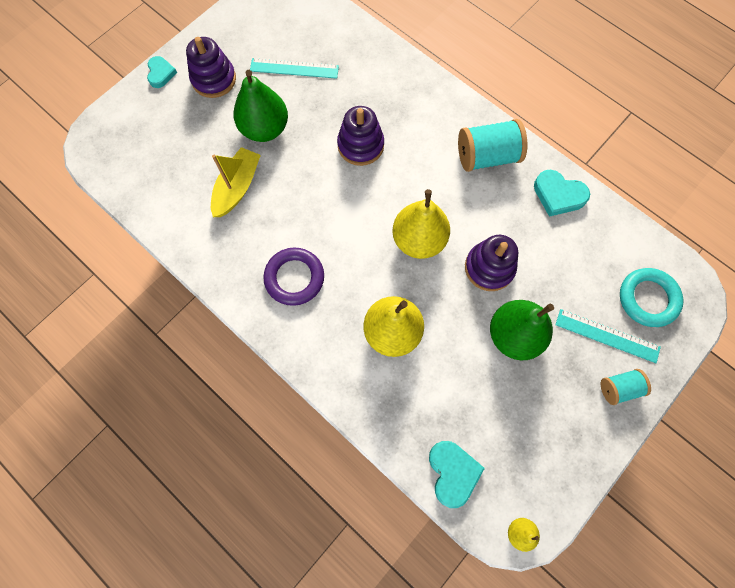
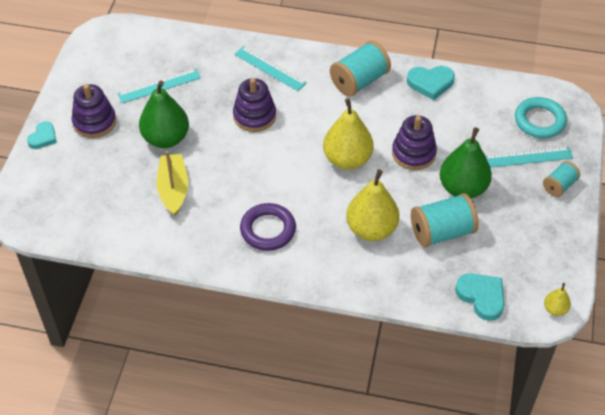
camera: 30 degrees left, 20 degrees down
turquoise heart [147,56,177,88] -> turquoise heart turned 60 degrees clockwise [27,121,57,149]
none -> turquoise ruler [234,46,307,91]
none -> turquoise spool [411,193,479,248]

